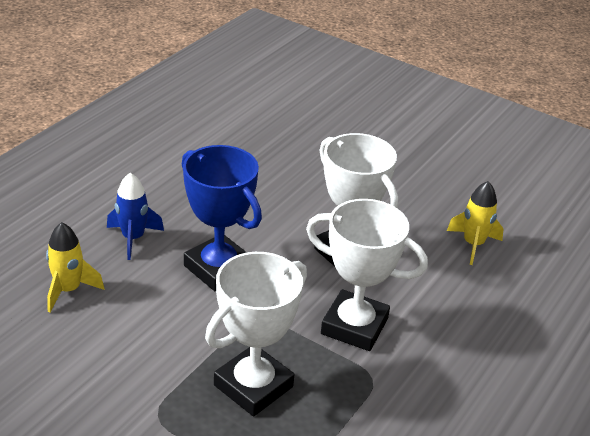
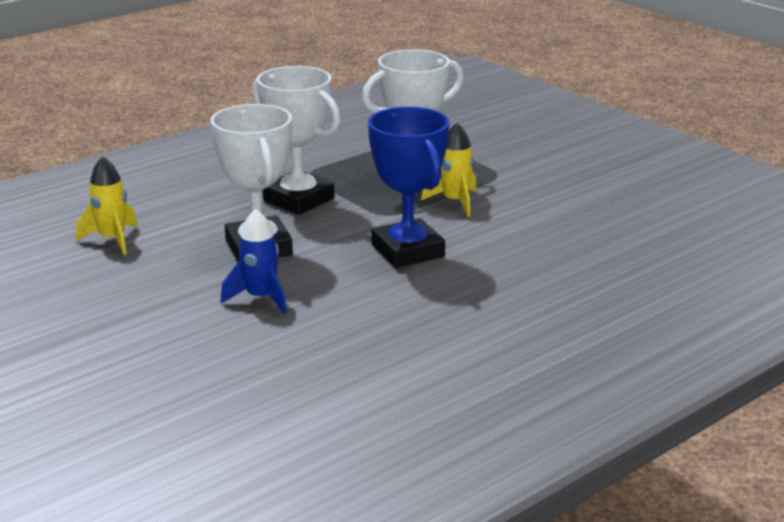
camera: 160 degrees left, 10 degrees down
yellow rocket [46,222,104,312] -> yellow rocket moved to [421,122,477,217]
blue rocket [107,173,164,260] -> blue rocket moved to [221,209,287,314]

